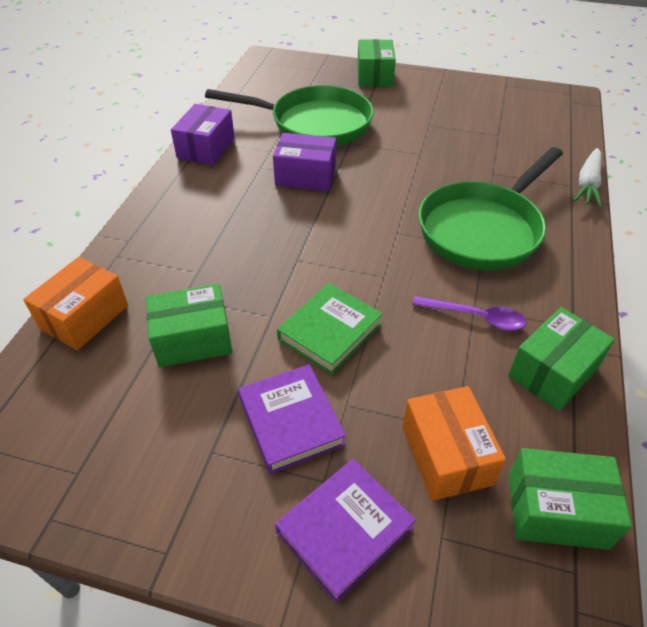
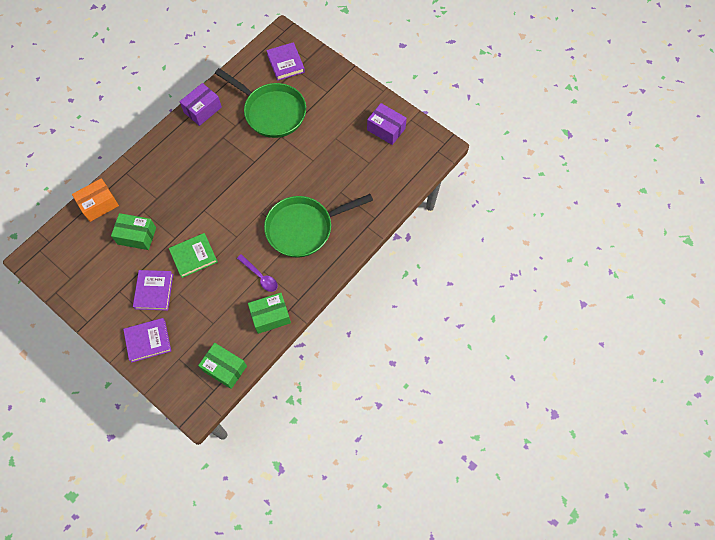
camera: 25 degrees right, 20 degrees up
purple box [273,133,336,191] -> purple box moved to [367,103,407,145]
green box [357,39,396,87] -> none
orange box [402,386,506,501] -> none
white carrot [573,148,602,207] -> none
none -> purple book [266,42,305,81]

